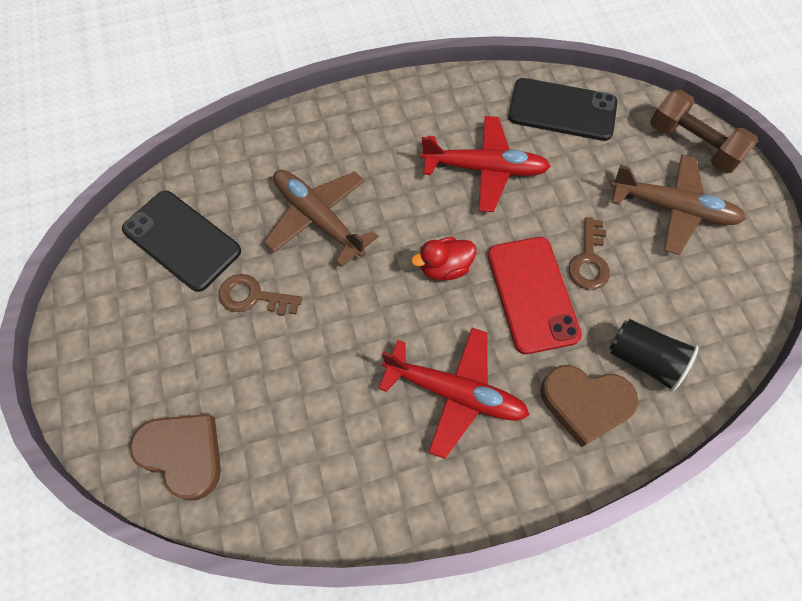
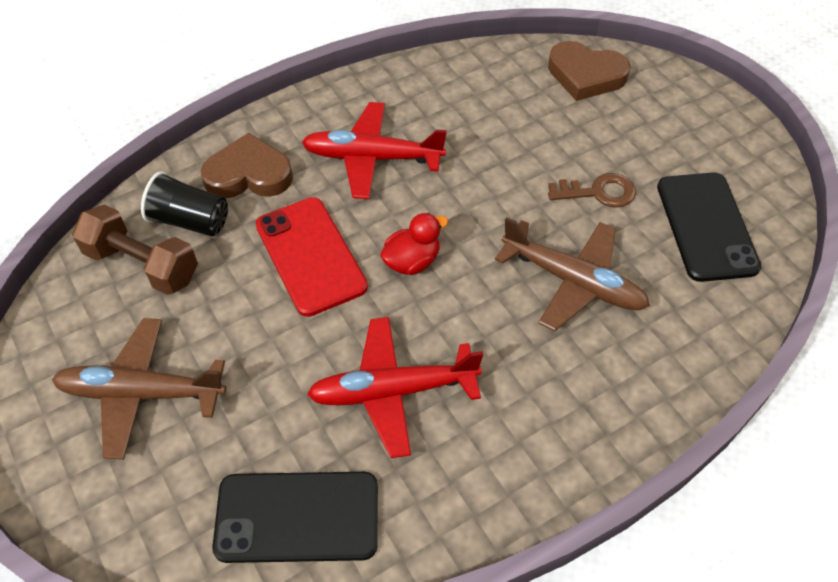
camera: 165 degrees right, 10 degrees down
black phone [122,190,241,292] -> black phone turned 60 degrees clockwise [657,172,761,282]
brown key [569,217,610,290] -> none
brown dumbbell [650,90,758,173] -> brown dumbbell moved to [72,205,198,295]

